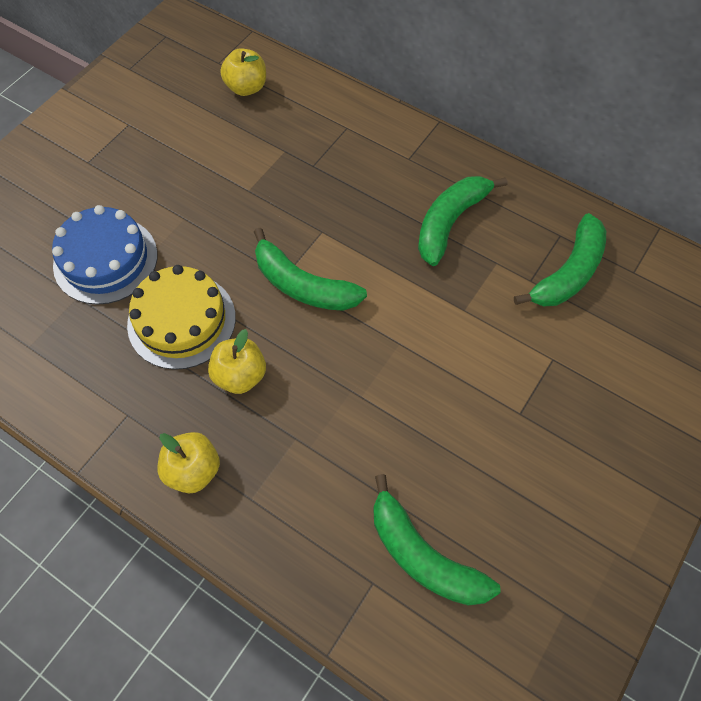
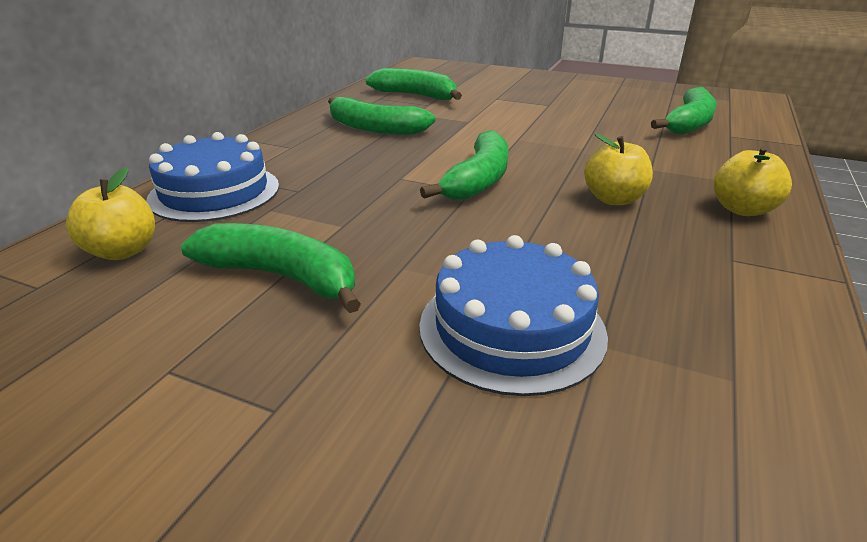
camera: 100 degrees left, 30 degrees down
yellow cake [127,265,236,370] -> none
none -> blue cake [146,132,279,222]
none -> green banana [181,223,361,313]

